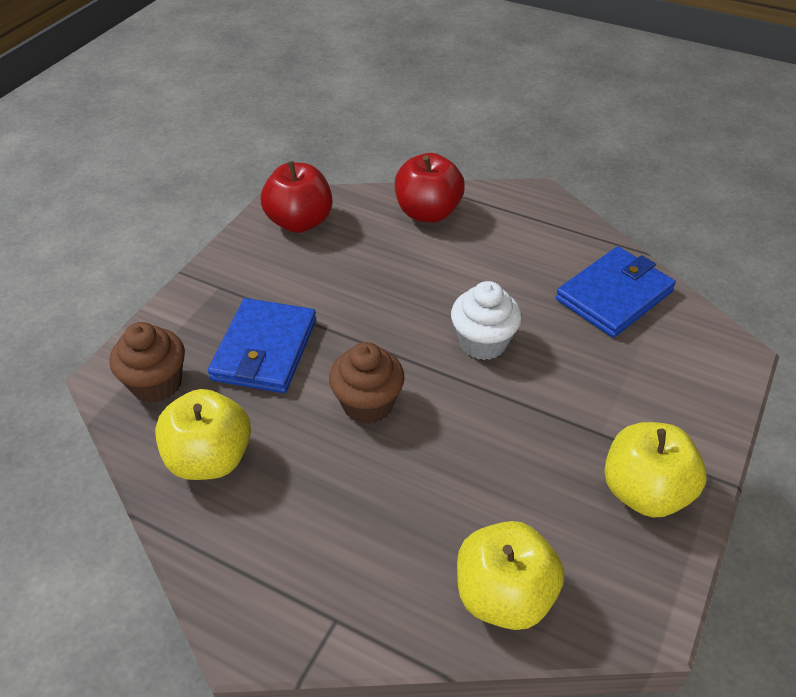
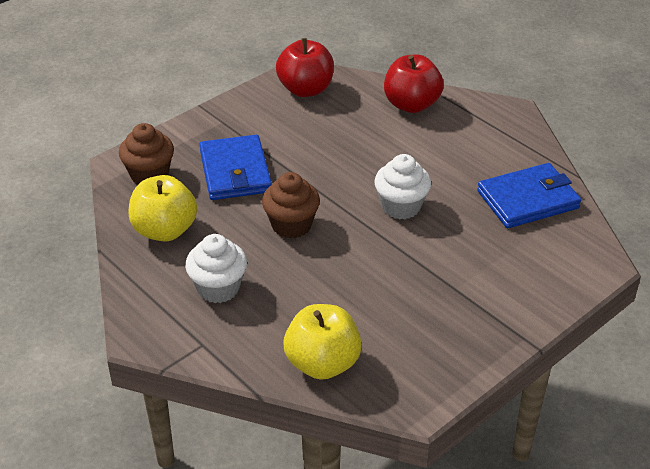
camera: 20 degrees right, 5 degrees down
blue wallet [208,298,316,393] -> blue wallet turned 45 degrees counterclockwise [199,135,272,200]
yellow apple [604,422,706,518] -> none
none -> white cupcake [185,234,247,303]

